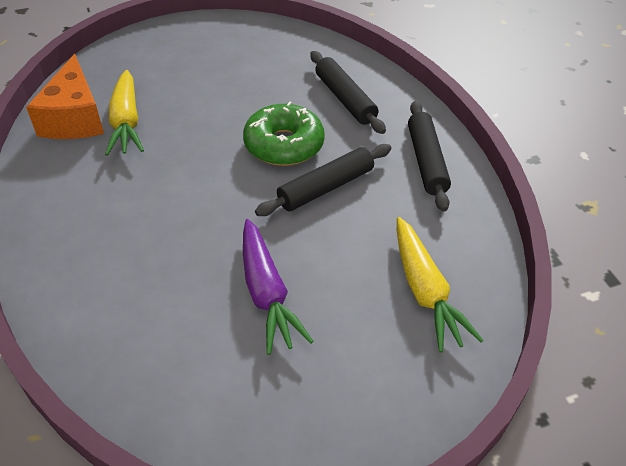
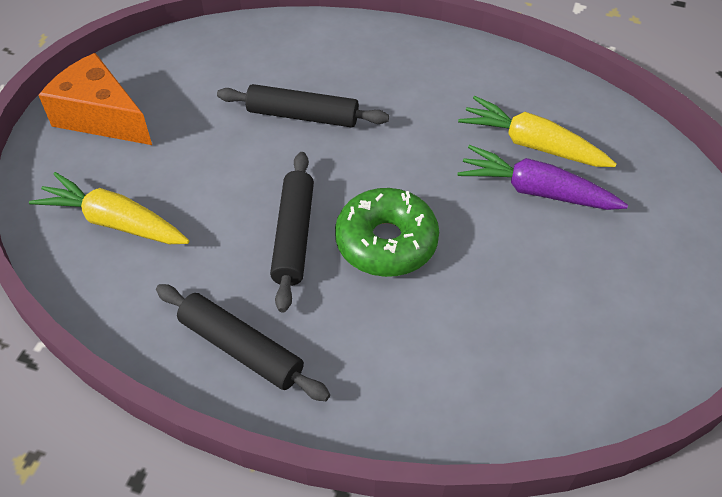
camera: 130 degrees right, 5 degrees up
orange cheese [26,54,104,139] -> orange cheese moved to [39,53,152,145]
purple carrot [243,219,313,355] -> purple carrot moved to [458,145,628,210]
black rolling pin [310,51,386,134] -> black rolling pin moved to [217,84,389,127]

